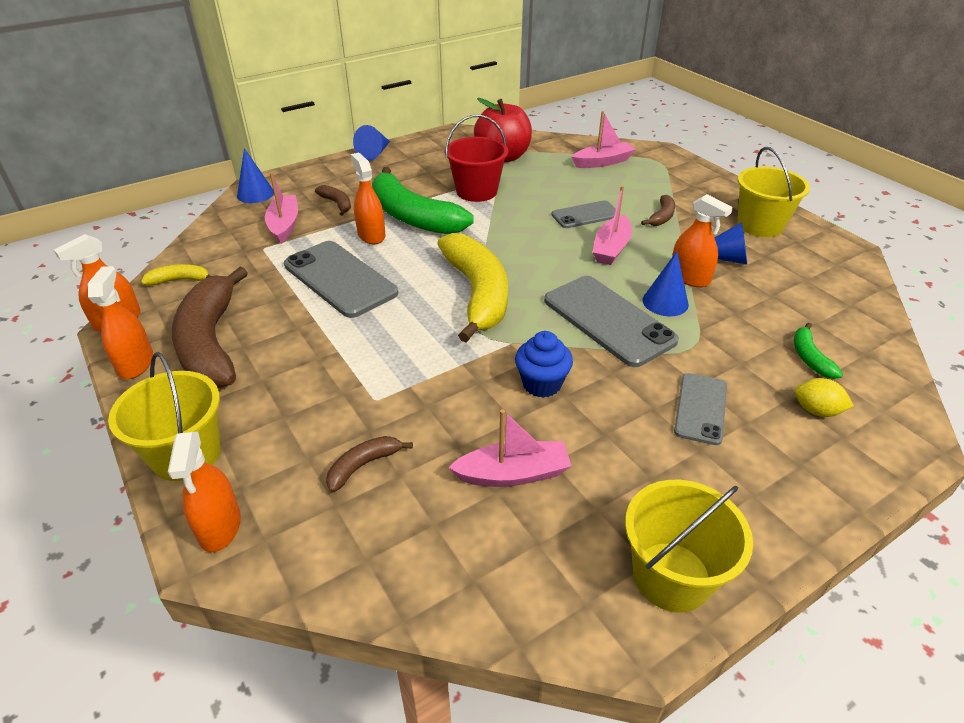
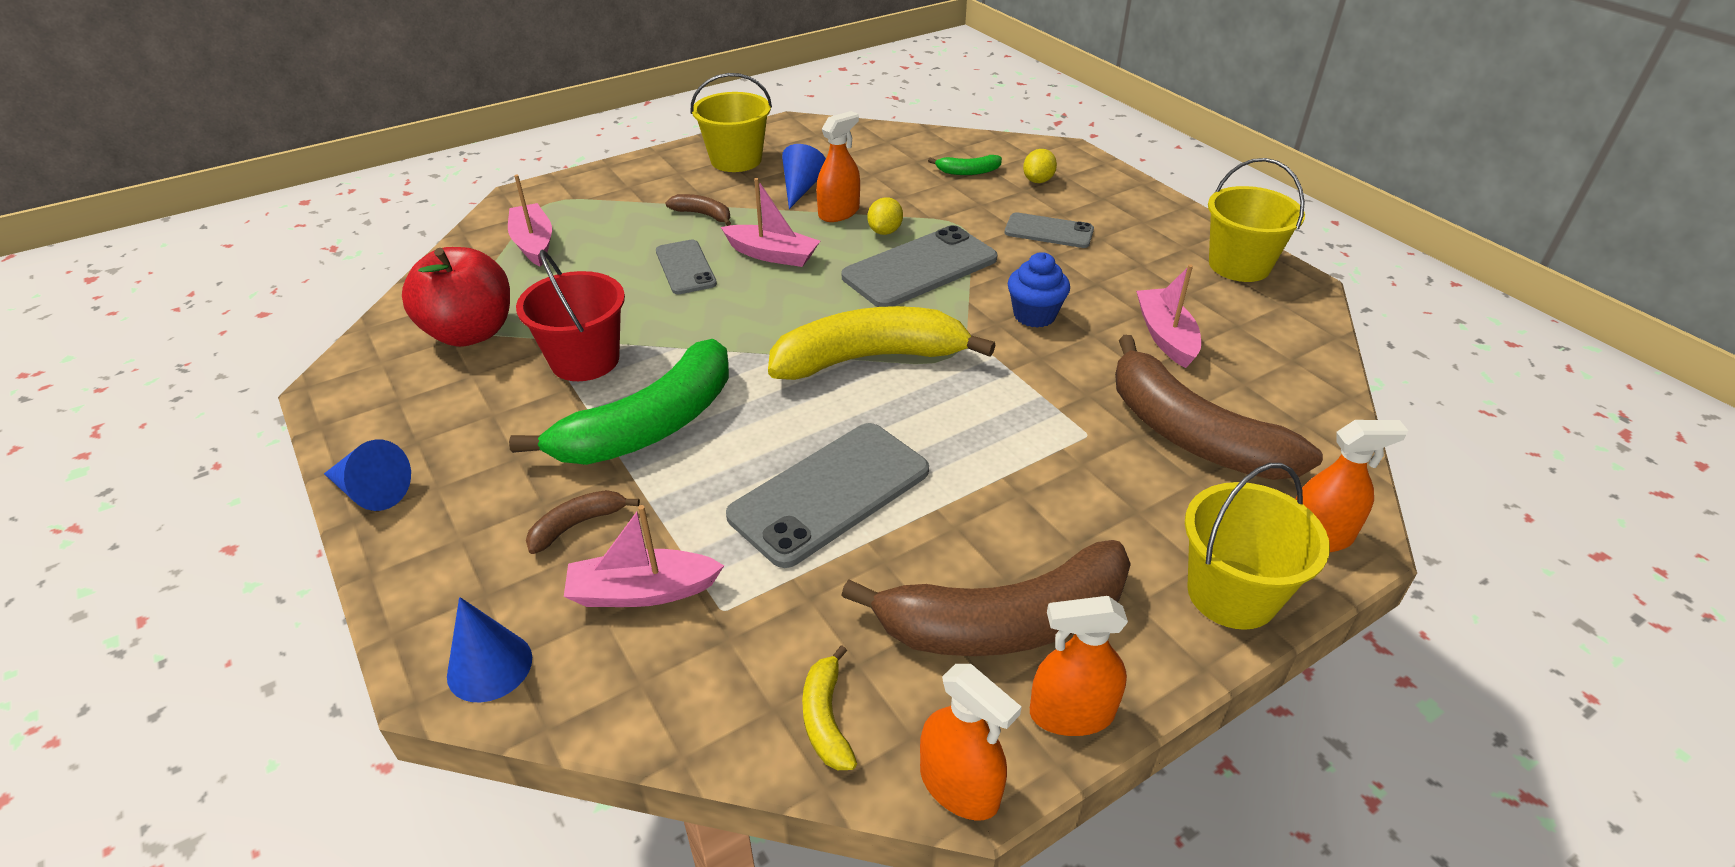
camera: 90 degrees left, 0 degrees up
brown banana [326,436,413,492] -> brown banana [1115,335,1323,480], size x2.30
orange spray bottle [351,153,385,244] -> none
blue cone [643,251,689,316] -> yellow lemon [867,197,903,235]

